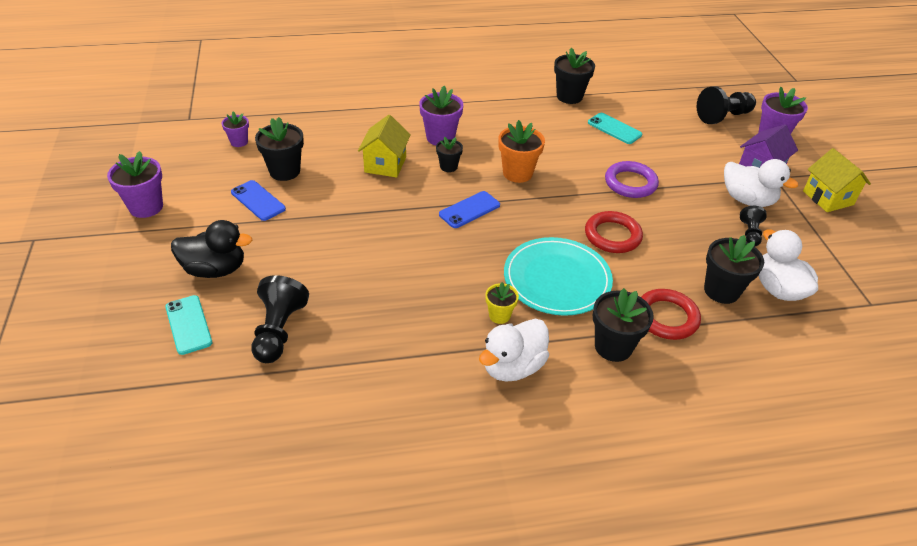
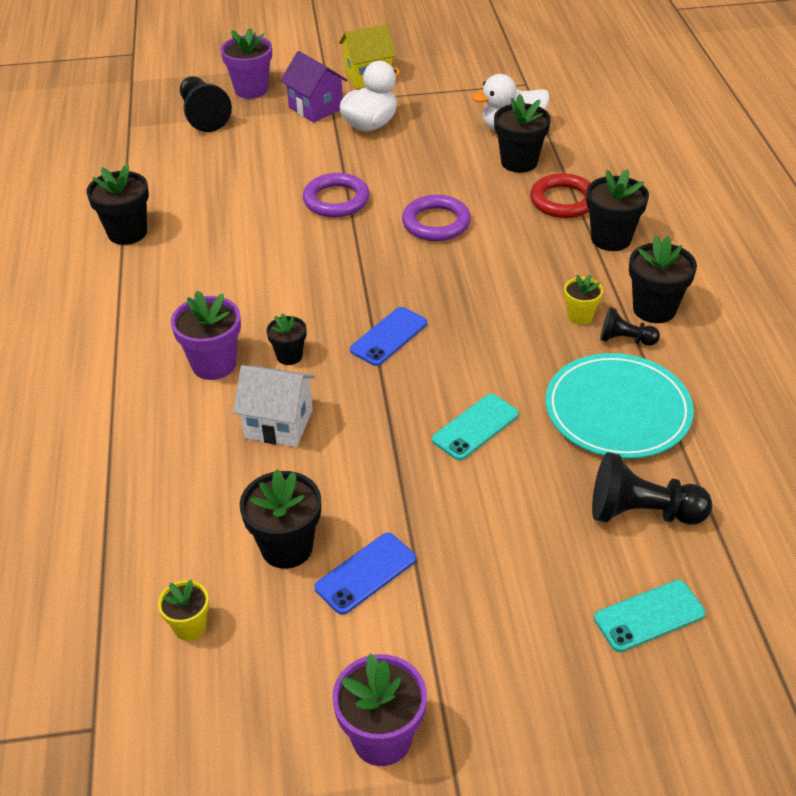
camera: 85 degrees left, 0 degrees up
black duck [171,220,253,278] -> none
purple flower pot [222,111,249,147] -> yellow flower pot [158,580,209,641]
yellow house [358,115,411,178] -> white house [233,365,315,447]
blue phone [439,191,500,228] -> blue phone turned 75 degrees clockwise [350,307,427,366]
white duck [479,319,549,382] -> black flower pot [629,236,697,323]
orange flower pot [499,120,545,183] -> none
turquoise plate [504,237,613,316] -> turquoise plate moved to [546,353,694,459]
red ring [585,211,643,253] -> purple ring [402,195,471,241]
turquoise phone [588,113,642,144] -> turquoise phone moved to [432,394,519,460]
black pawn [740,206,767,247] -> black pawn moved to [600,307,660,346]

